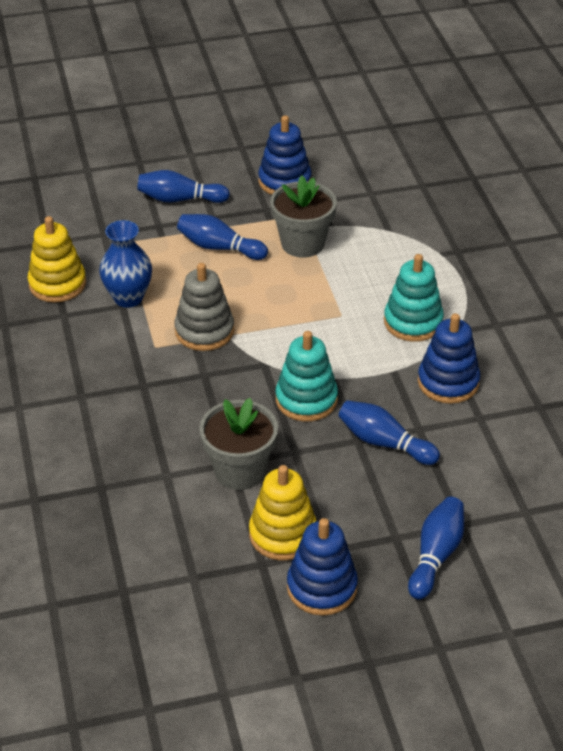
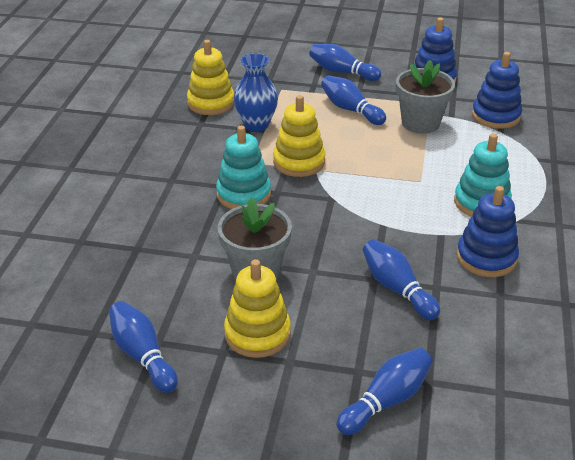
camera: 25 degrees right, 5 degrees down
grey stacking toy [174,263,234,351] -> yellow stacking toy [273,95,325,177]
turquoise stacking toy [275,331,338,422] -> turquoise stacking toy moved to [216,126,271,209]
blue stacking toy [287,518,358,616] -> blue stacking toy moved to [472,52,522,129]
none -> blue bowling pin [109,301,178,393]

